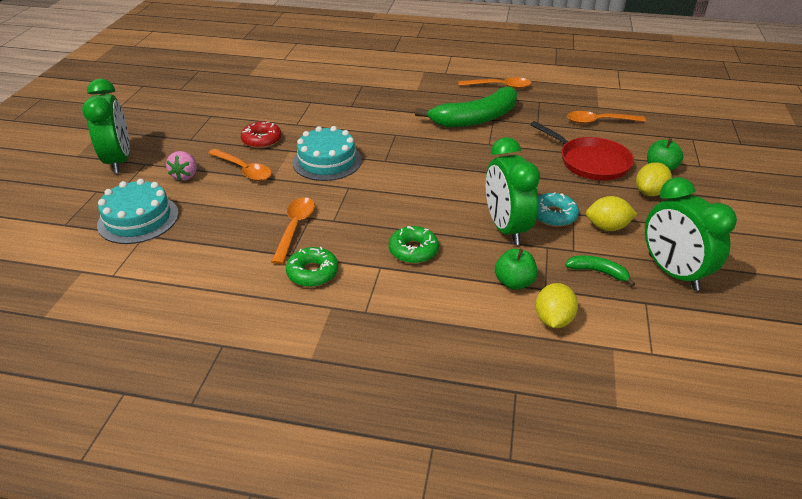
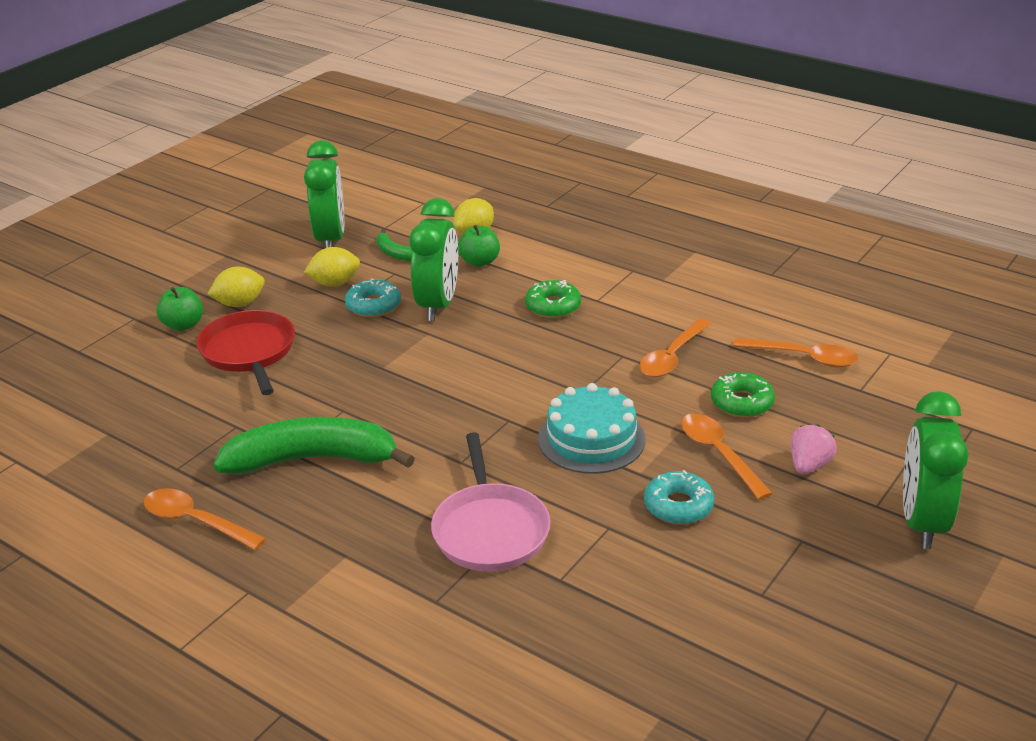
camera: 155 degrees left, 5 degrees down
turquoise cake [97,179,179,244] -> none
red donut [241,121,282,148] -> turquoise donut [644,470,715,524]
green donut [286,247,338,287] -> green donut moved to [711,372,775,418]
orange spoon [567,111,646,124] -> orange spoon moved to [733,338,858,367]
yellow lemon [586,196,637,231] -> yellow lemon turned 45 degrees counterclockwise [304,247,360,287]
none -> pink pan [431,432,551,571]

